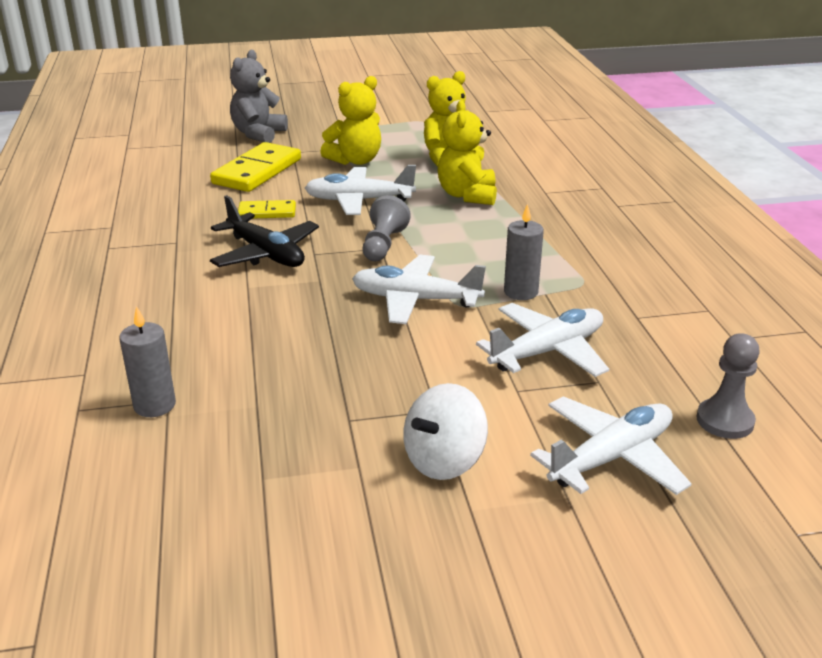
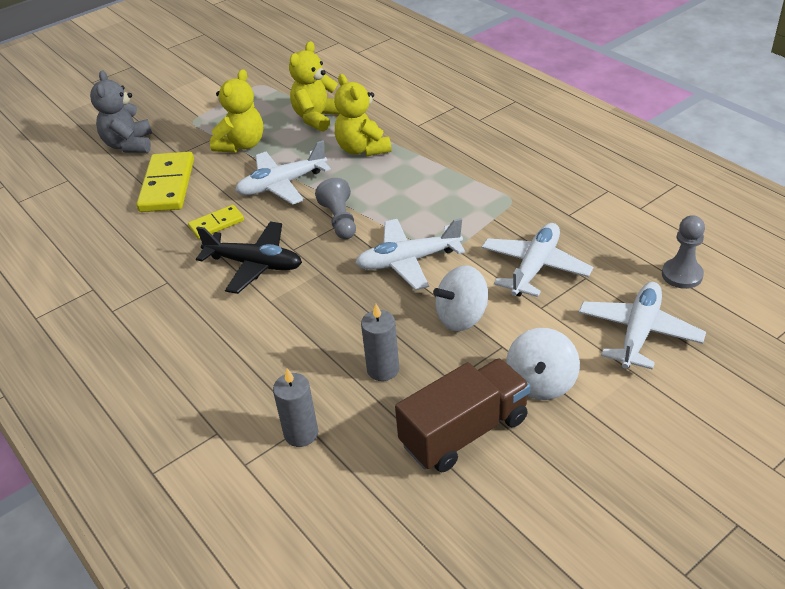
camera: 25 degrees left, 10 degrees up
grey candle [504,204,544,300] -> grey candle moved to [361,304,399,381]
none -> brown truck [395,358,530,472]
none -> white spinning top [433,265,488,331]

